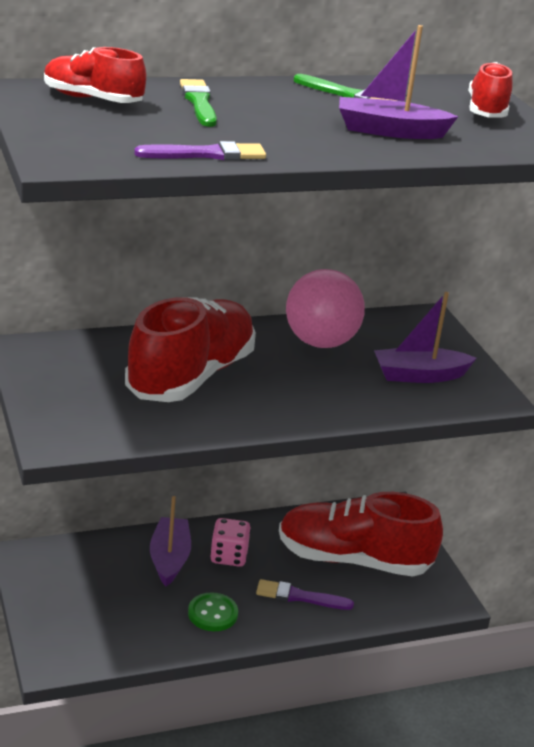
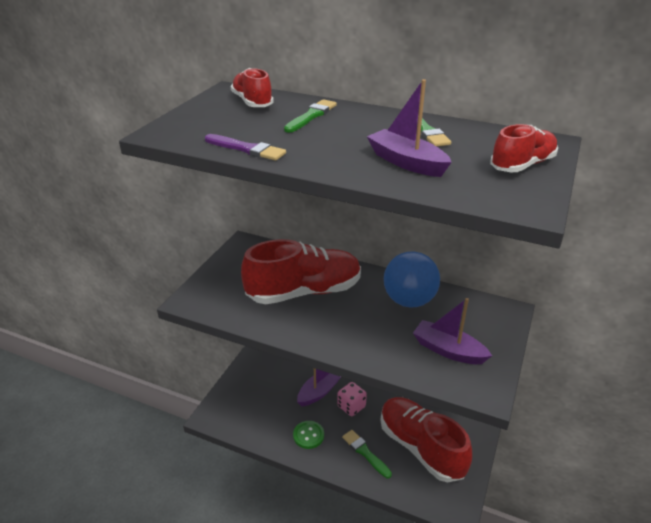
camera: 45 degrees right, 5 degrees up
purple brush [256,579,354,610] -> green brush [342,430,392,478]
pink ball [286,269,365,348] -> blue ball [384,251,440,308]

